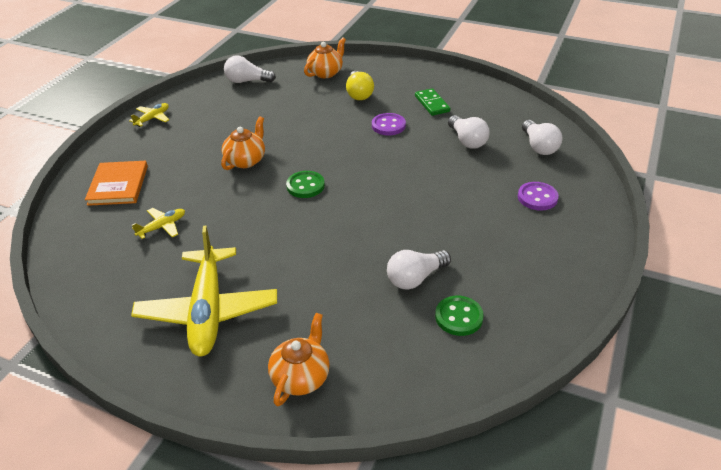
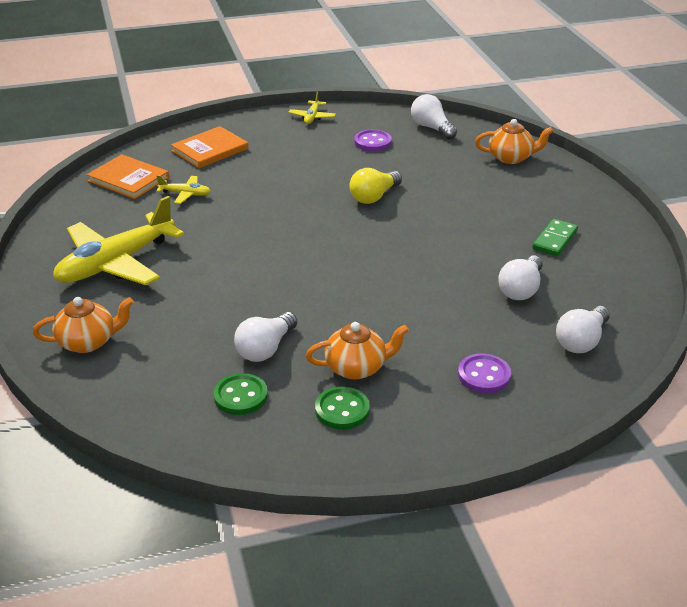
camera: 50 degrees right, 5 degrees down
yellow plane [129,103,169,127] -> yellow plane turned 105 degrees clockwise [288,92,336,124]
orange teapot [221,116,265,170] -> orange teapot moved to [306,322,409,379]
green button [286,171,325,198] -> green button moved to [315,387,370,430]
yellow light bulb [346,71,374,100] -> yellow light bulb moved to [349,168,402,204]
purple button [372,113,406,135] -> purple button moved to [354,130,392,151]
white light bulb [387,250,451,290] -> white light bulb turned 75 degrees counterclockwise [234,312,297,362]
none -> orange book [87,154,169,199]

